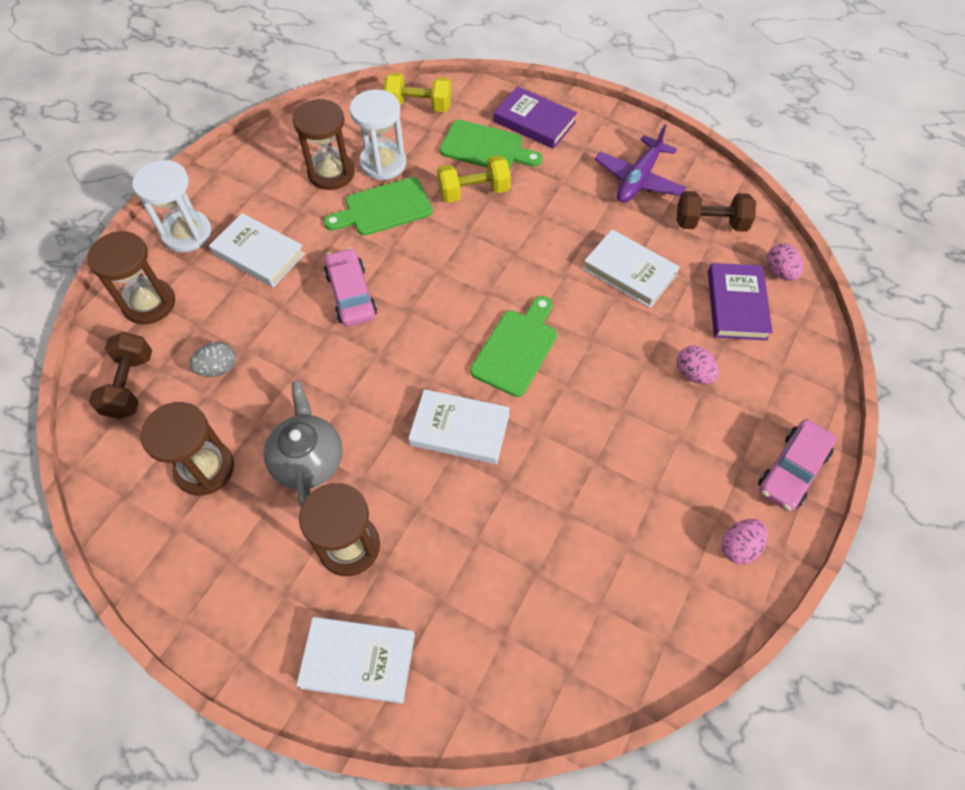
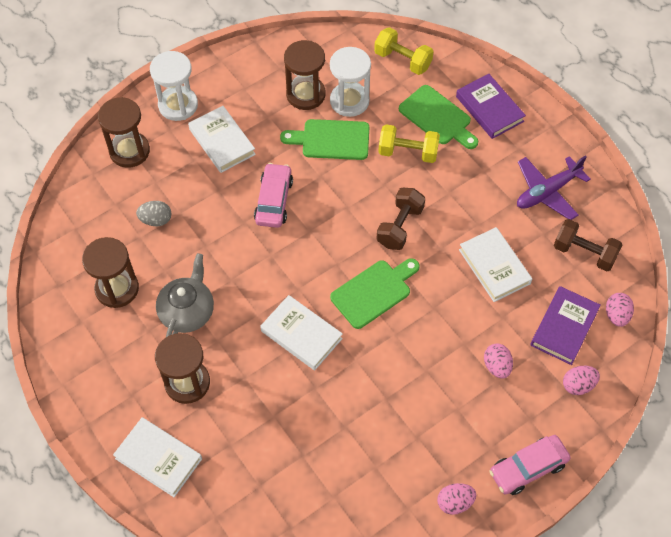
camera: 25 degrees right, 0 degrees up
brown dumbbell [89,332,152,419] -> brown dumbbell moved to [376,188,425,250]
none -> pink egg [563,366,600,395]

